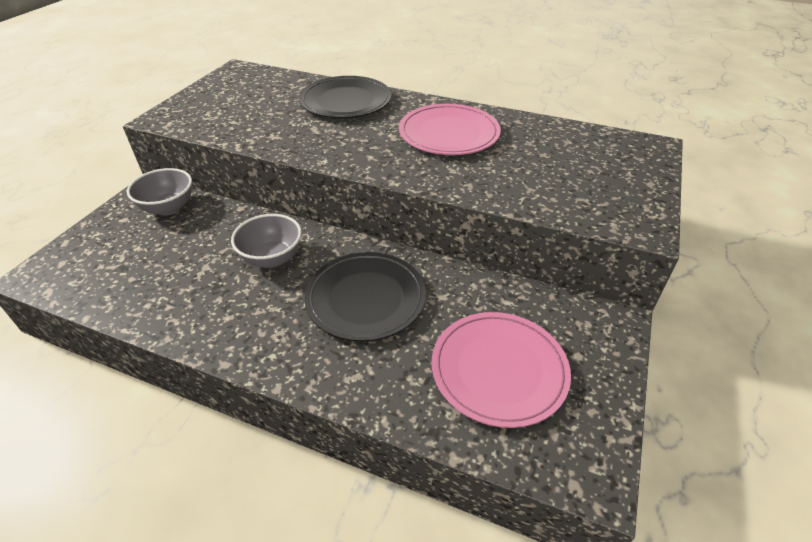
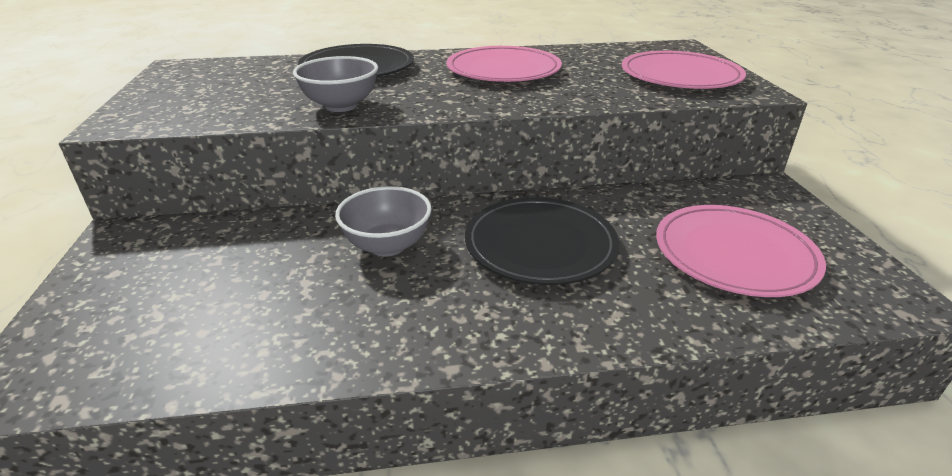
camera: 30 degrees left, 10 degrees down
grey bowl [127,168,192,216] -> grey bowl moved to [293,56,378,112]
none -> pink plate [622,51,746,89]

